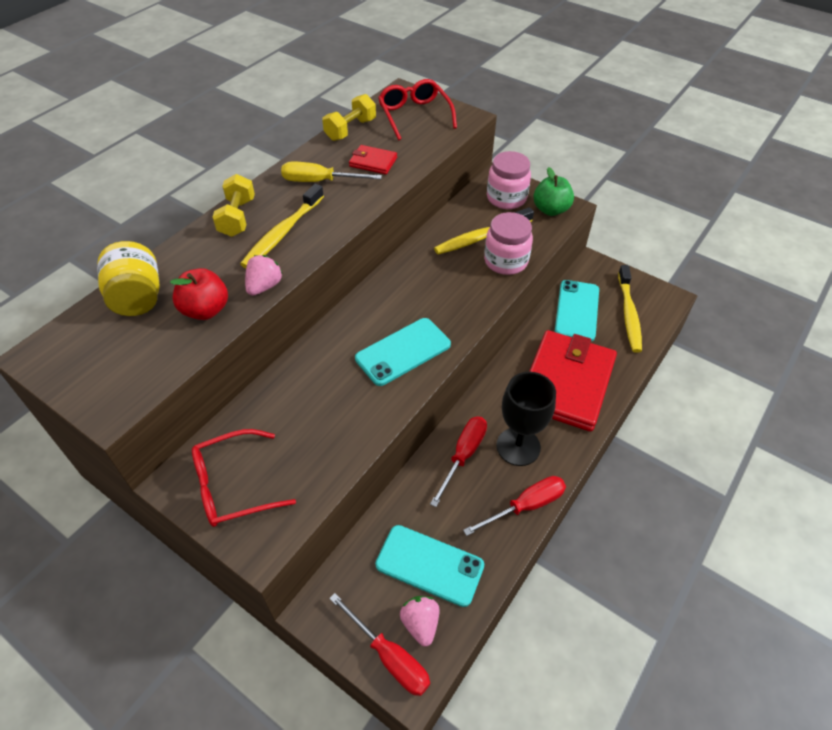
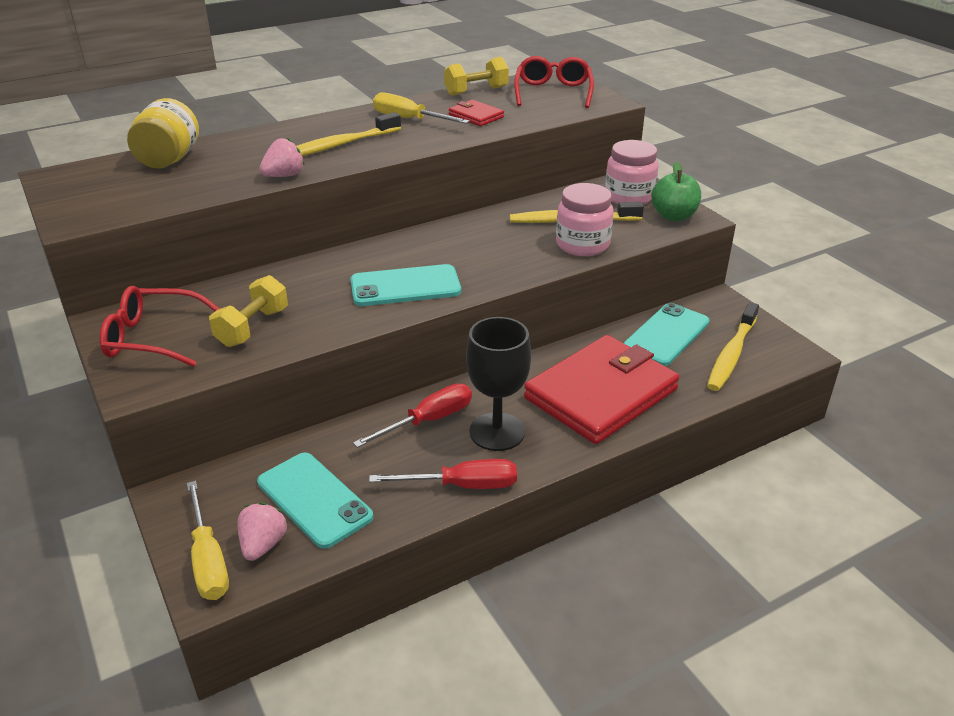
camera: 25 degrees right, 15 degrees down
red apple [170,268,228,320] -> none
yellow dumbbell [213,174,255,237] -> yellow dumbbell moved to [209,275,288,347]
red screwdriver [329,593,430,696] -> yellow screwdriver [187,481,229,600]

